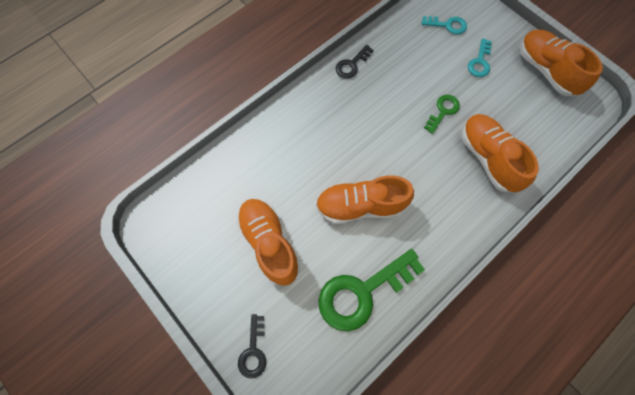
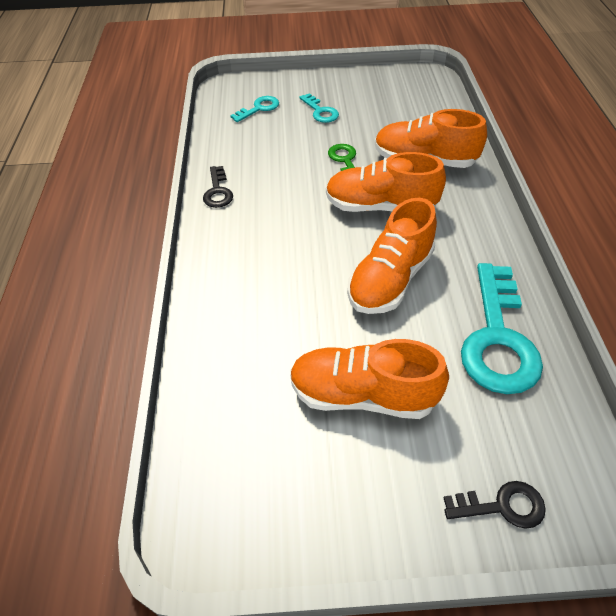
camera: 50 degrees left, 20 degrees down
black key [238,314,266,379] -> black key turned 45 degrees counterclockwise [444,481,546,529]
green key [318,249,425,331] -> turquoise key [461,263,543,394]
orange shoe [520,30,603,96] -> orange shoe moved to [326,152,446,212]

